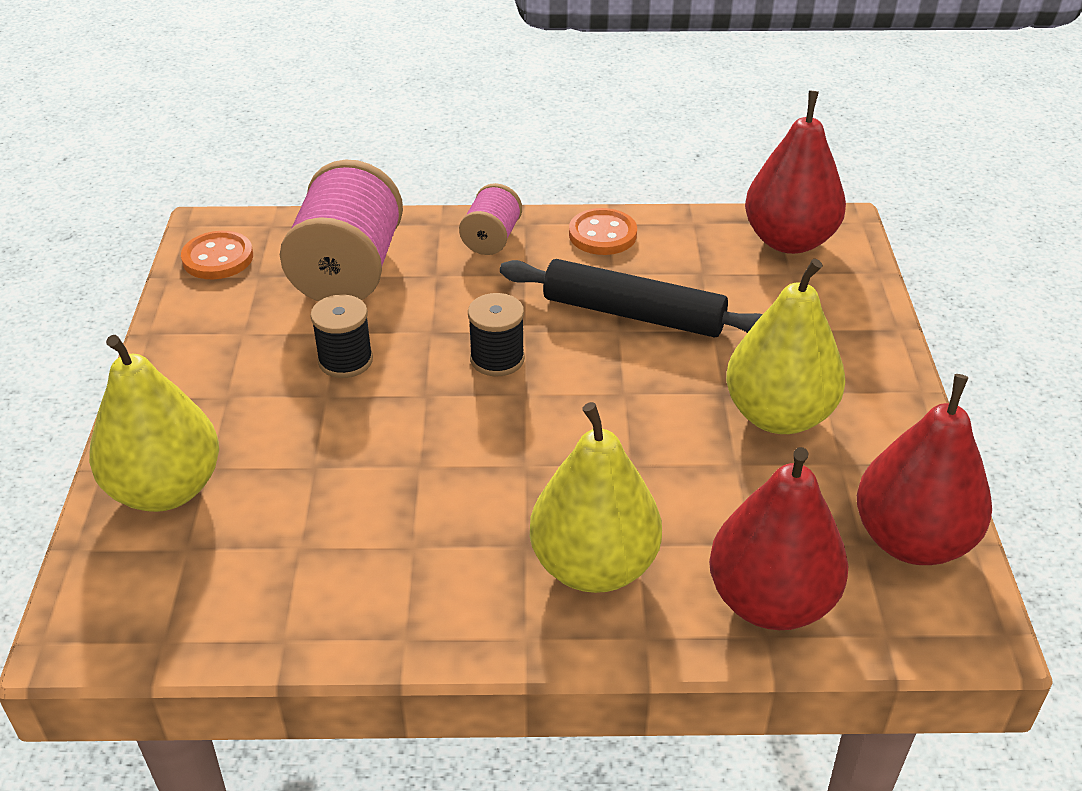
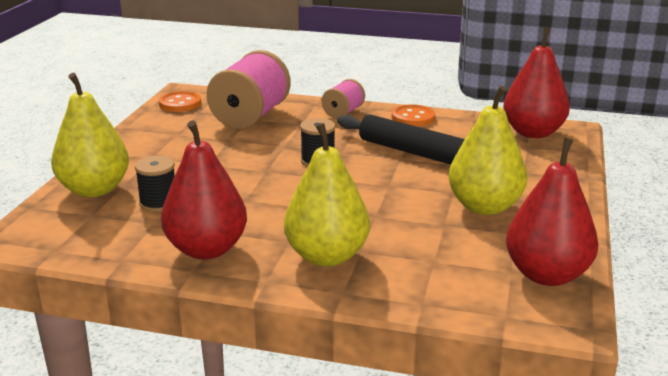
camera: 15 degrees right, 15 degrees down
black spool [310,295,373,378] -> black spool moved to [135,156,175,212]
red pear [709,447,848,630] -> red pear moved to [161,121,247,259]

